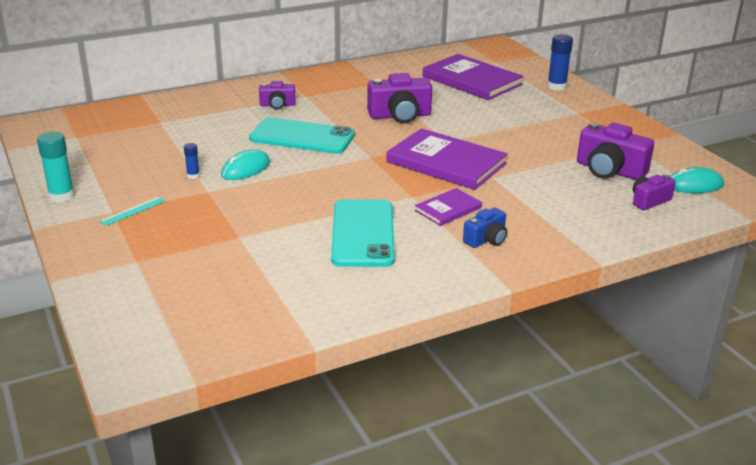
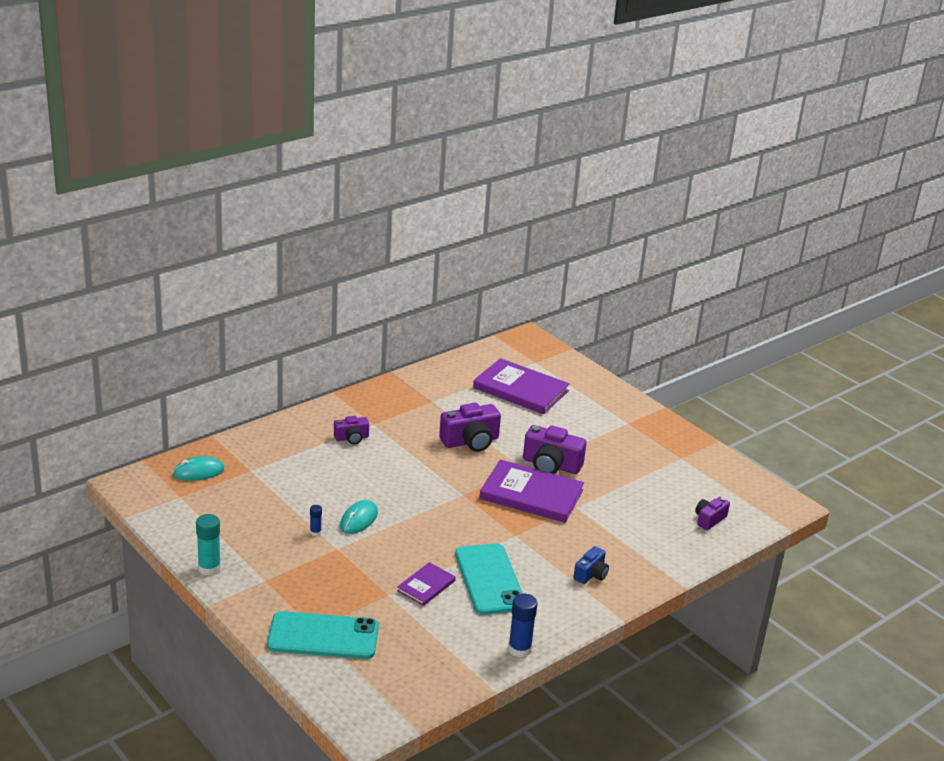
camera: 15 degrees left, 0 degrees up
turquoise ruler [99,197,166,226] -> none
turquoise phone [249,117,355,154] -> turquoise phone moved to [267,611,379,659]
purple book [415,188,482,226] -> purple book moved to [397,562,456,606]
blue glue stick [547,34,573,91] -> blue glue stick moved to [508,594,538,657]
purple camera [577,122,654,180] -> purple camera moved to [523,425,587,474]
turquoise mouse [670,167,724,193] -> turquoise mouse moved to [173,456,224,481]

